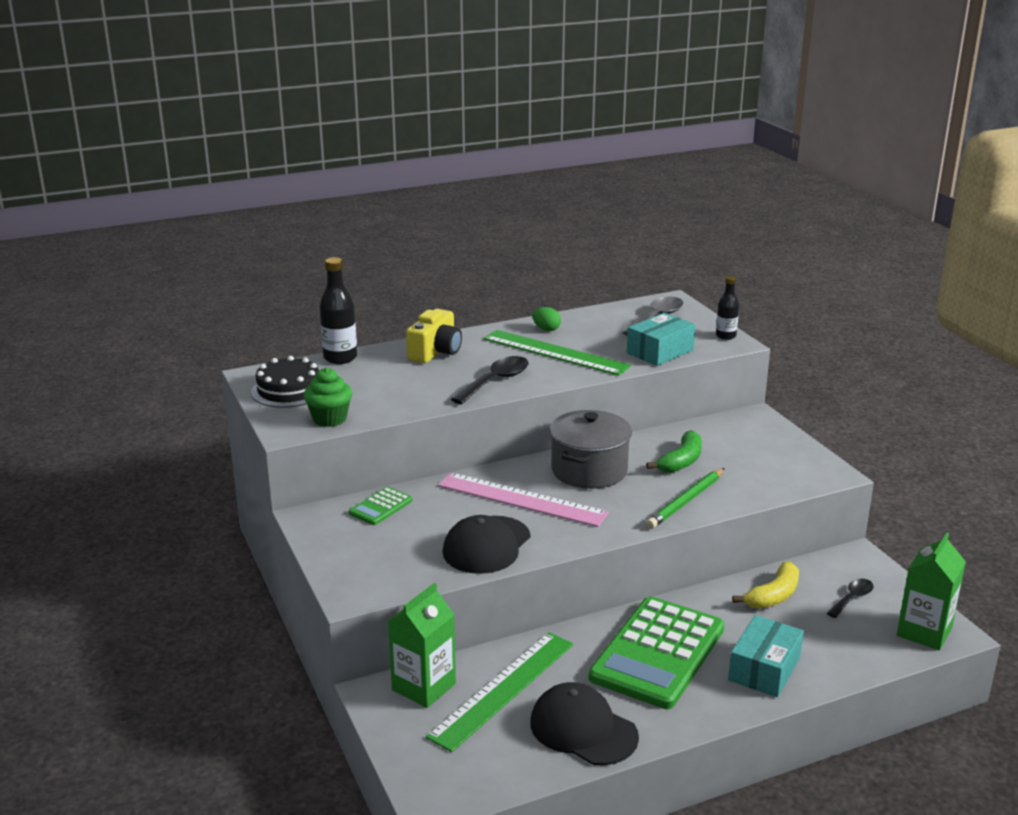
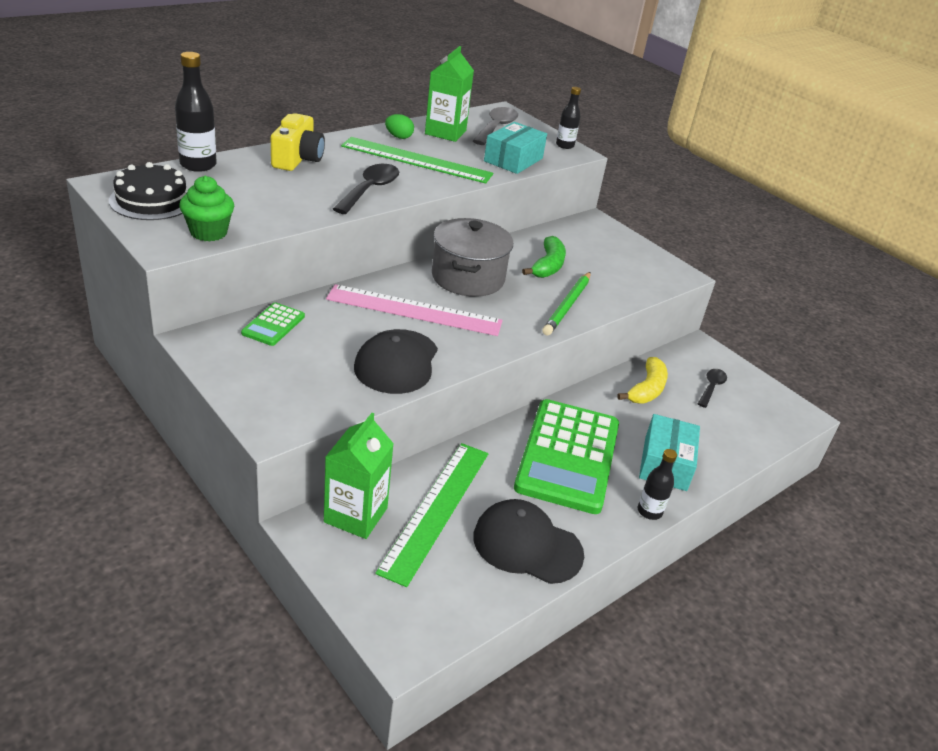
camera: 20 degrees left, 10 degrees up
green carton [897,533,966,650] -> green carton moved to [425,46,474,142]
none -> black bottle [638,449,677,520]

